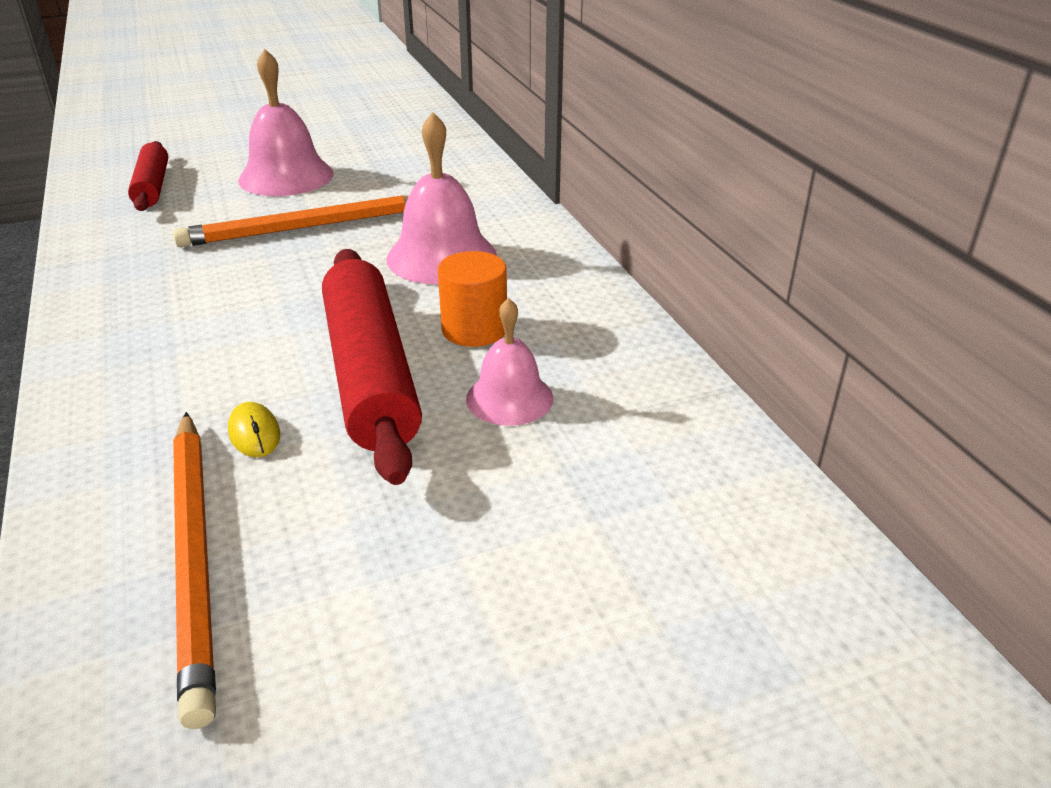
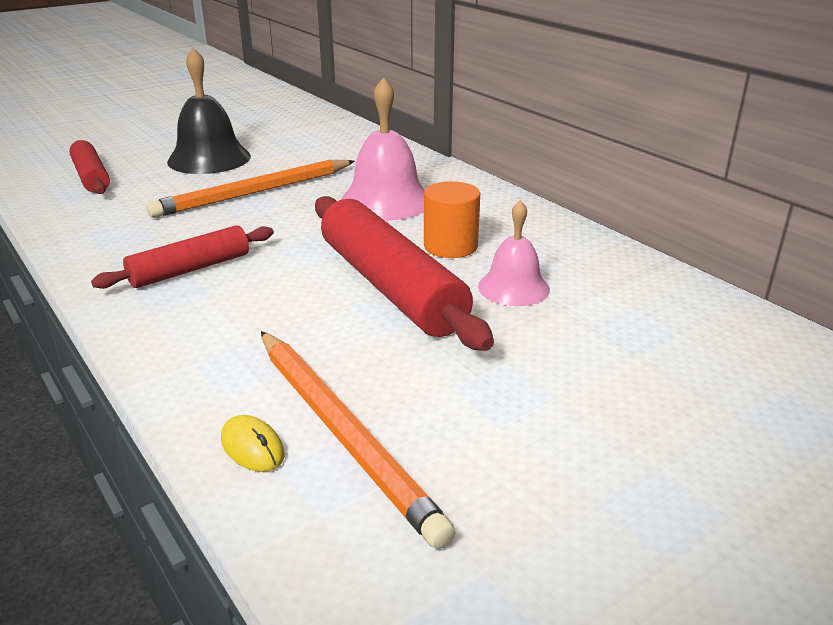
camera: 15 degrees left, 5 degrees down
yellow mouse [228,402,280,457] -> yellow mouse moved to [221,415,285,472]
pink bell [238,49,334,196] -> black bell [167,48,251,174]
none -> red rolling pin [91,225,274,289]

